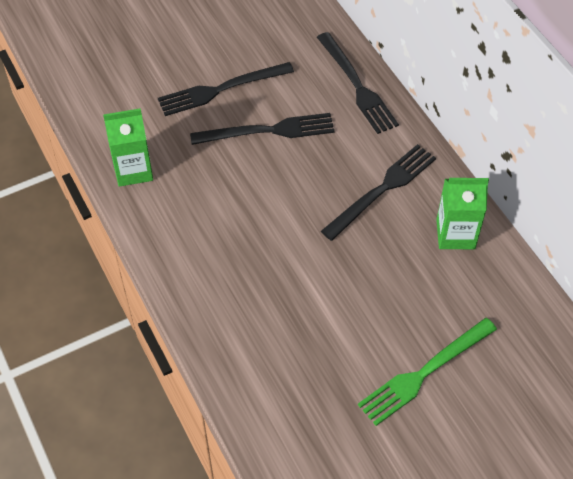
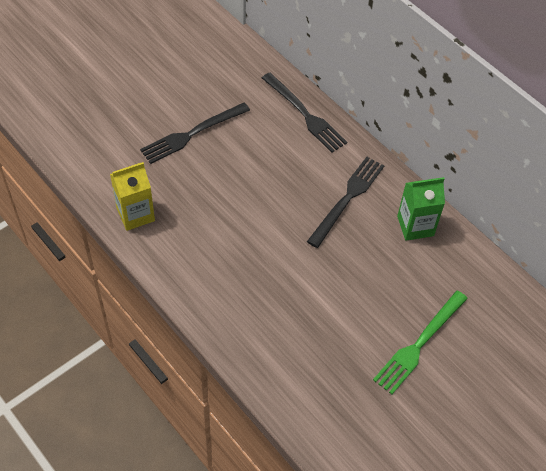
camera: 15 degrees left, 0 degrees up
green carton [103,108,153,187] -> yellow carton [110,162,155,231]
black fork [190,113,335,145] -> none

